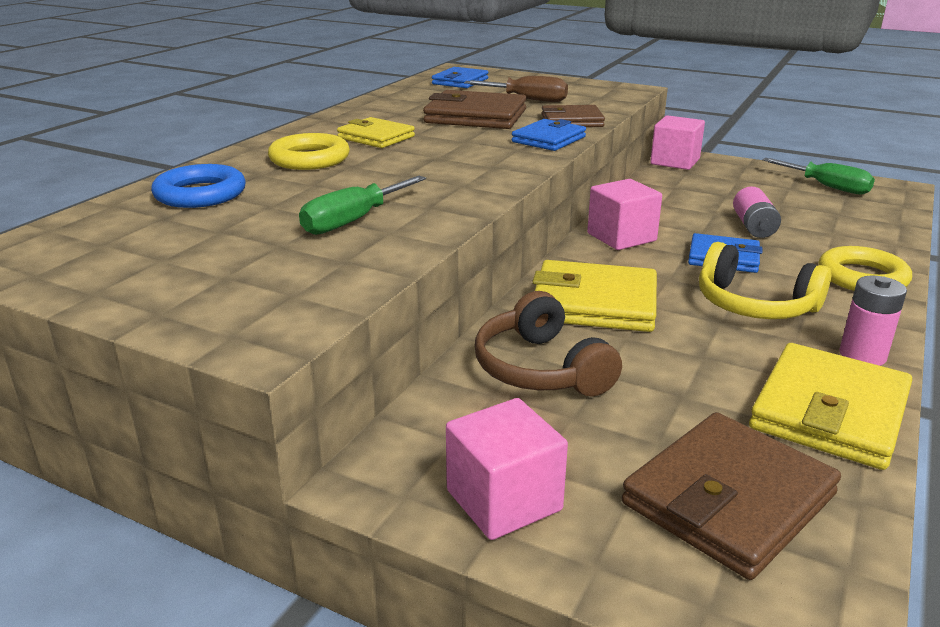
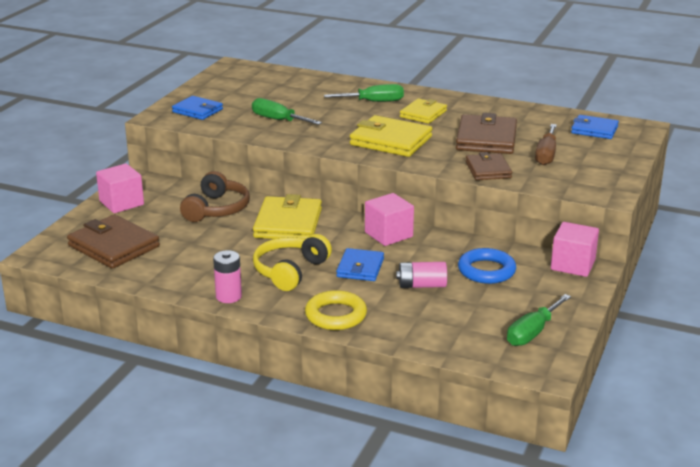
camera: 85 degrees right, 0 degrees up
blue ring [151,164,246,208] -> blue ring moved to [458,248,516,284]
yellow ring [268,133,350,170] -> green screwdriver [324,84,404,102]
brown headphones [475,291,622,397] -> brown headphones turned 135 degrees clockwise [180,171,250,222]
blue wallet [512,119,586,151] -> blue wallet moved to [172,96,223,120]
yellow wallet [749,343,912,470] -> yellow wallet moved to [350,115,432,157]

